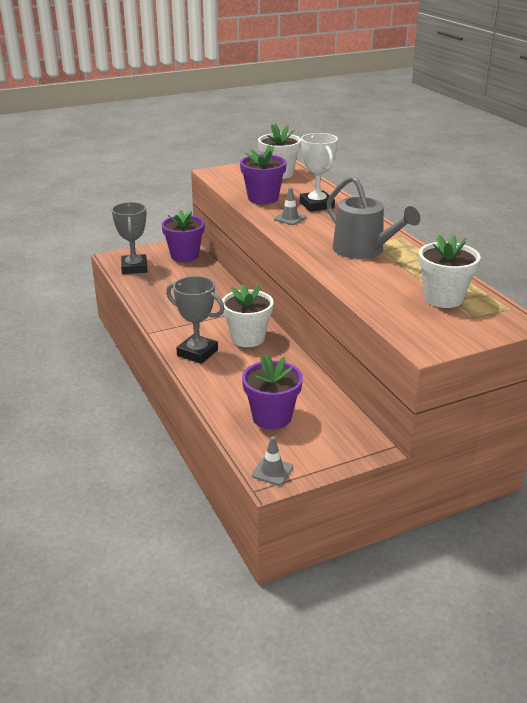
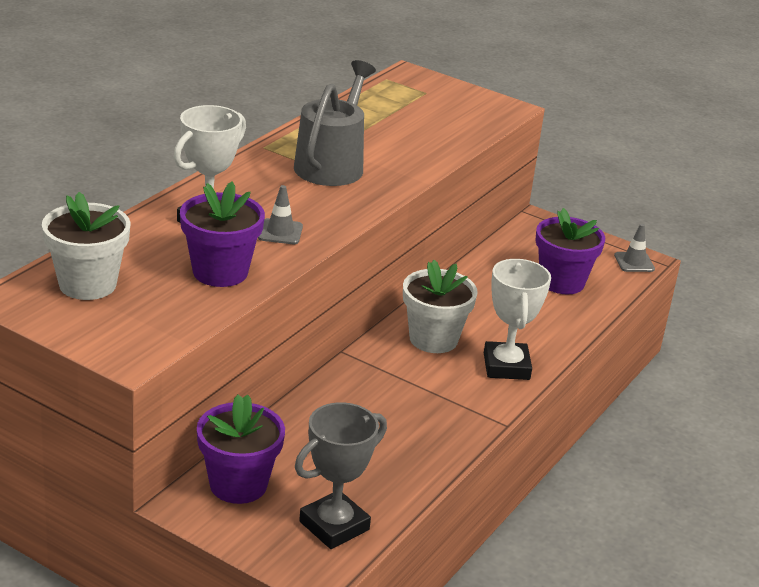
camera: 125 degrees left, 0 degrees up
grey trophy [166,276,225,364] -> white trophy [484,259,551,380]
white flower pot [419,235,481,308] -> none

